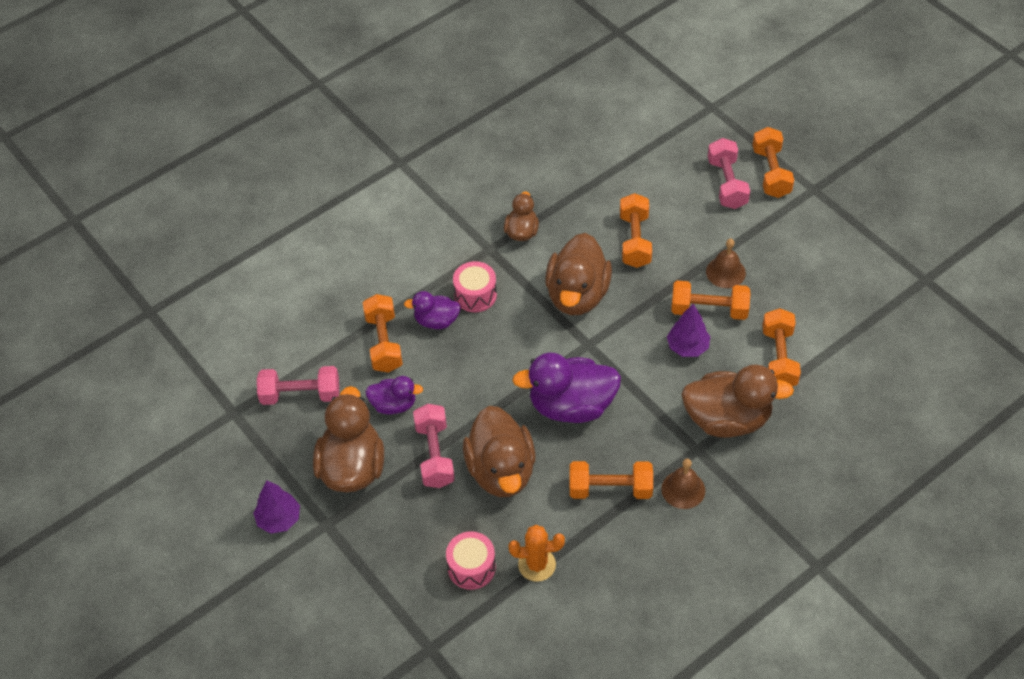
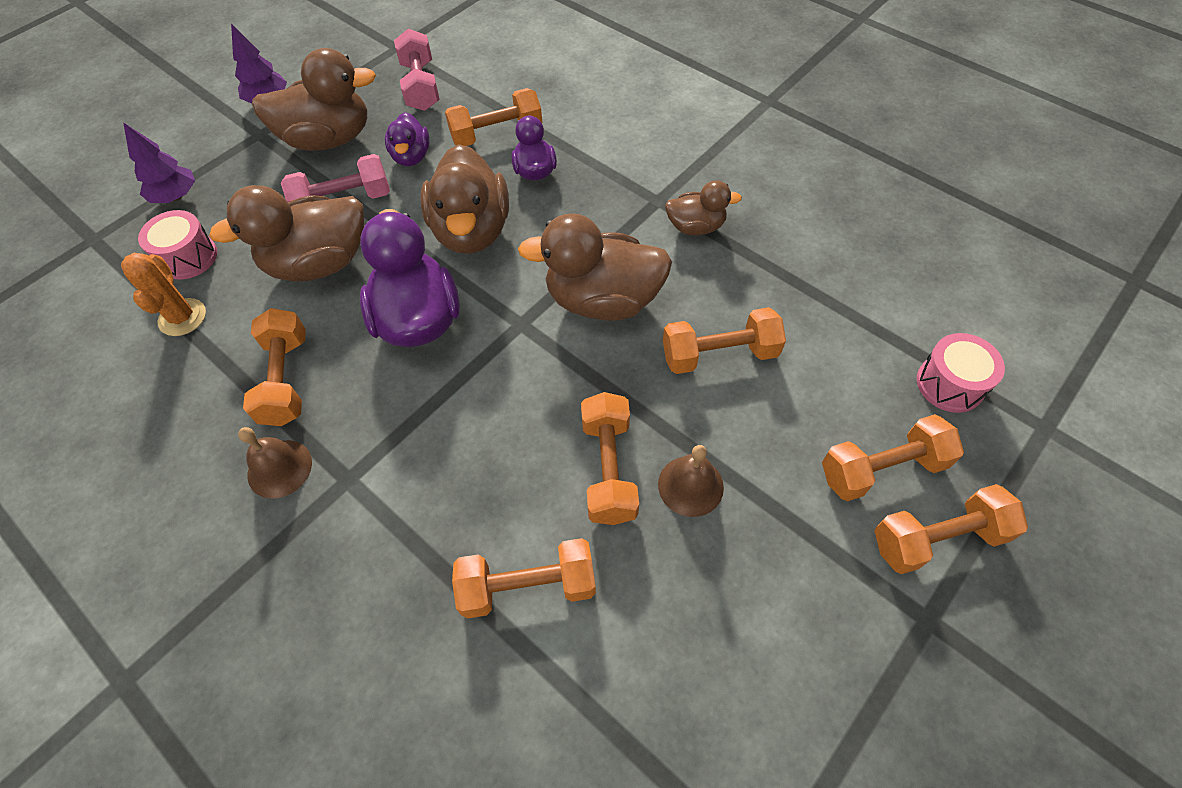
camera: 80 degrees right, 5 degrees up
pink drum [453,261,497,312] -> pink drum moved to [917,333,1005,413]
purple tree [667,304,710,357] -> purple tree moved to [123,122,195,203]
brown duck [681,365,794,438] -> brown duck moved to [420,144,509,254]
pink dumbbell [708,138,750,209] -> orange dumbbell [822,414,964,501]

